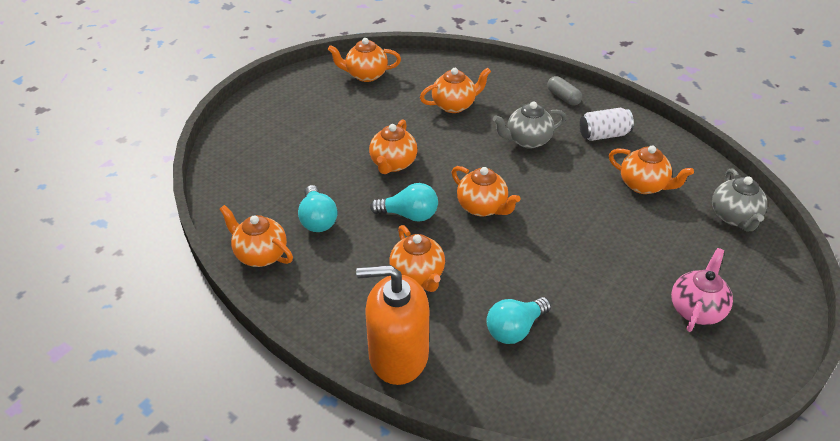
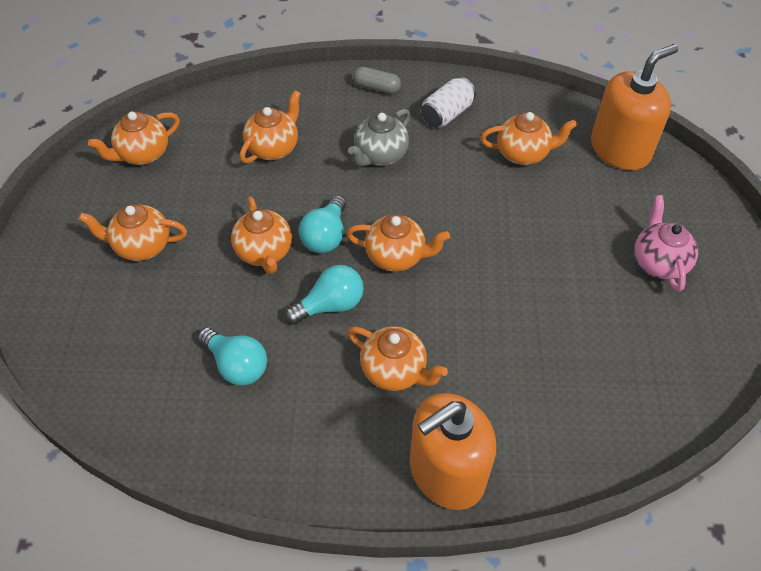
camera: 35 degrees left, 10 degrees up
orange teapot [219,205,293,267] -> orange teapot moved to [78,204,187,261]
turquoise light bulb [486,297,551,344] -> turquoise light bulb moved to [299,195,346,253]
grey teapot [712,168,767,231] -> orange soap dispenser [591,44,678,170]

